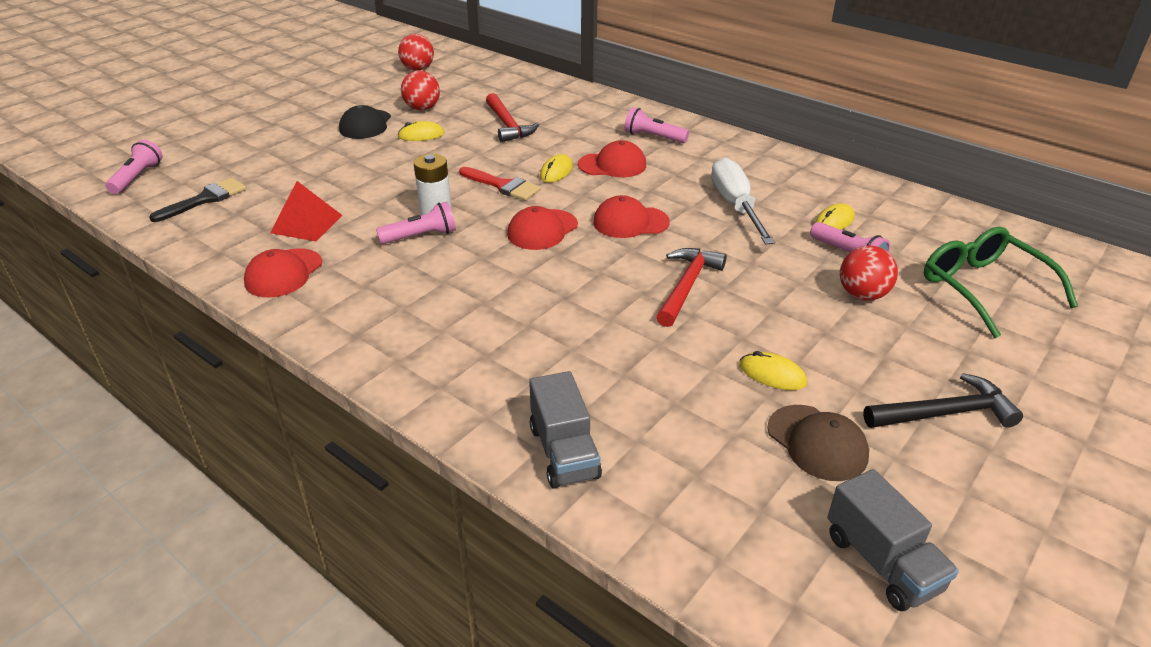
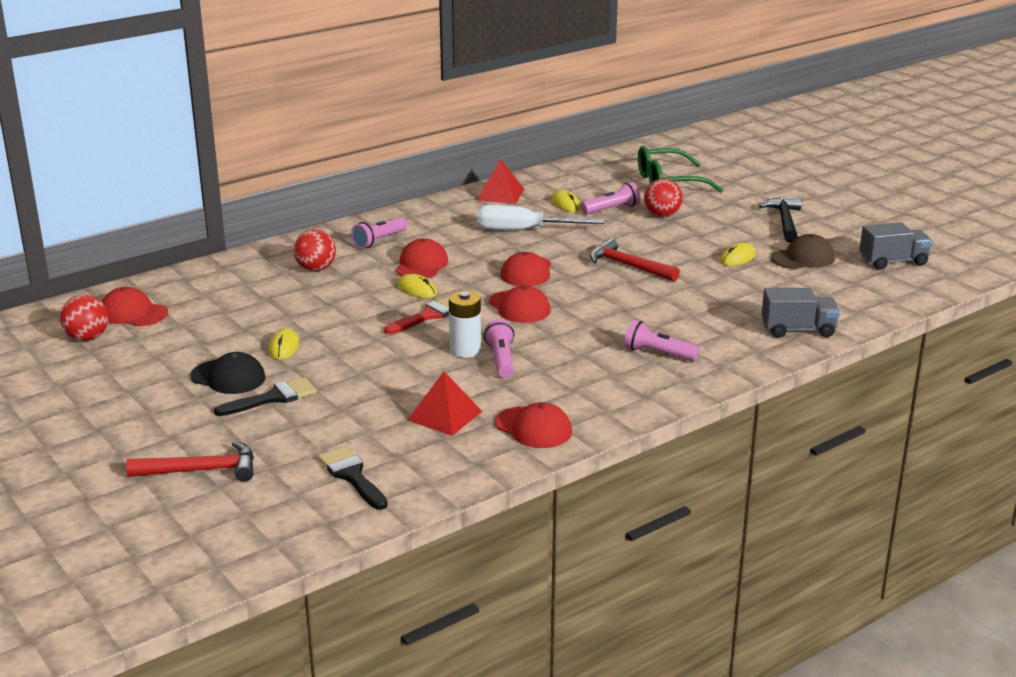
camera: 75 degrees left, 10 degrees down
pink flashlight [105,140,162,194] -> pink flashlight moved to [625,320,700,361]
red ball [401,70,440,110] -> red ball moved to [294,229,336,271]
red hammer [486,93,539,142] -> red hammer moved to [126,441,254,482]
none -> red cap [102,287,168,326]
none -> black brush [214,377,317,416]
none -> red pyramid [477,159,524,204]

